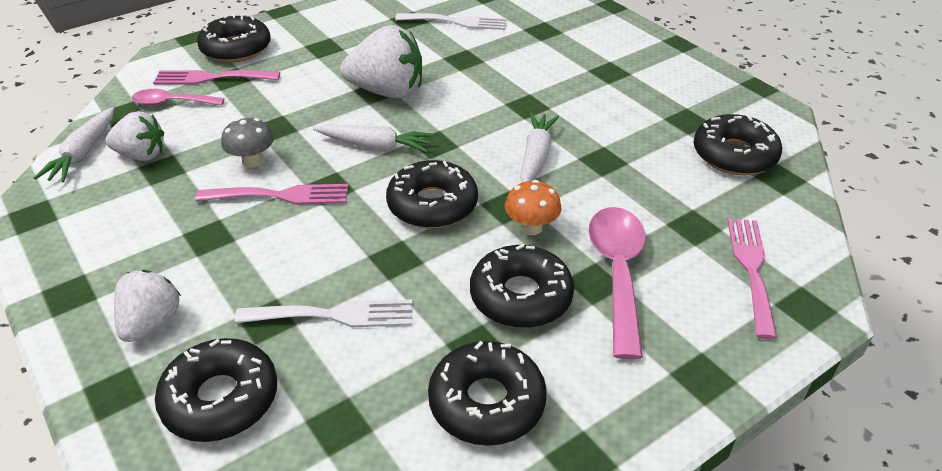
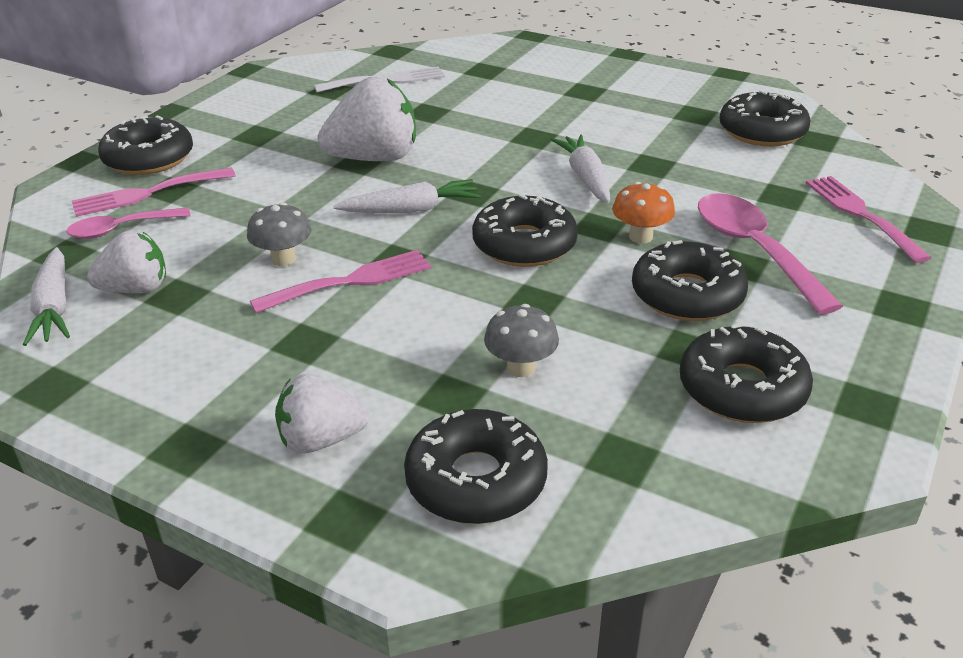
camera: 25 degrees left, 5 degrees down
white strawberry [114,270,181,342] -> white strawberry turned 90 degrees counterclockwise [275,373,369,453]
white fork [234,299,412,327] -> grey mushroom [484,304,559,377]

